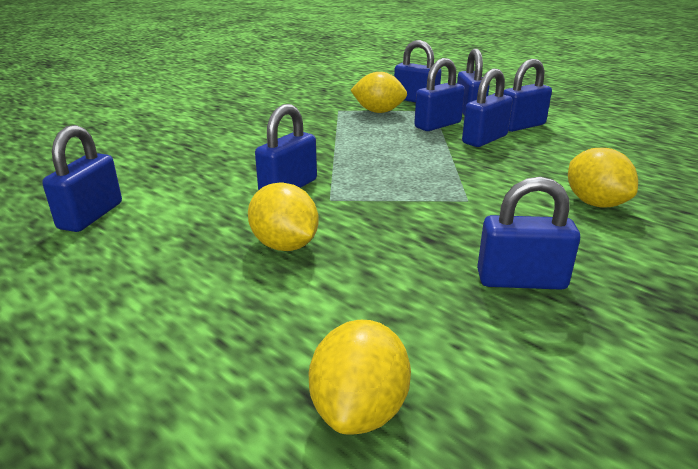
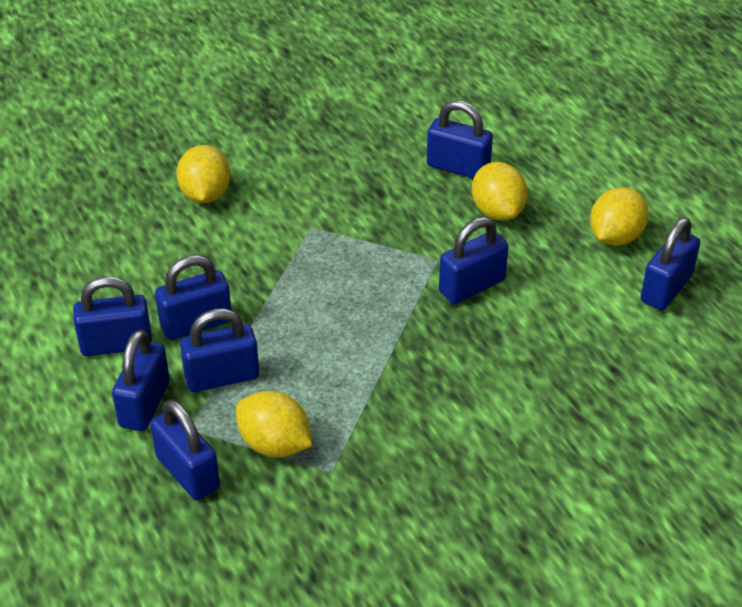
camera: 160 degrees left, 15 degrees up
yellow lemon [309,320,411,435] -> yellow lemon moved to [590,187,649,246]
blue padlock [477,177,580,290] -> blue padlock moved to [427,100,493,179]

